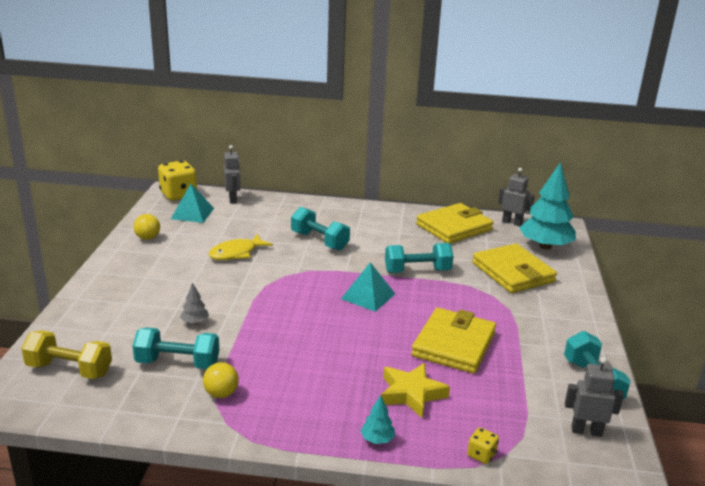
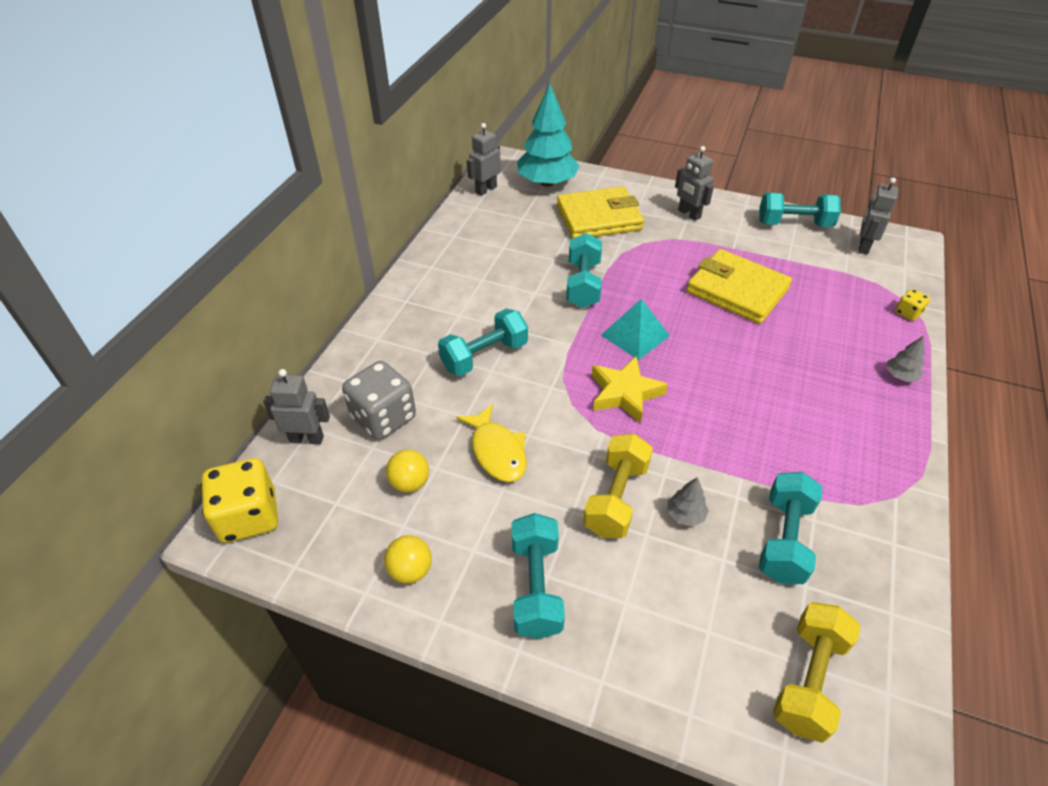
camera: 75 degrees left, 20 degrees up
turquoise pyramid [171,184,214,223] -> none
yellow ball [203,362,239,398] -> yellow ball moved to [386,450,429,493]
turquoise tree [360,395,395,444] -> grey tree [887,336,925,382]
yellow star [381,363,450,418] -> yellow star moved to [591,356,668,424]
yellow wallet [416,203,494,244] -> none
none -> grey dice [342,361,416,440]
none -> turquoise dumbbell [511,513,565,639]
none -> yellow dumbbell [583,434,653,538]
none -> grey robot [675,146,714,221]

